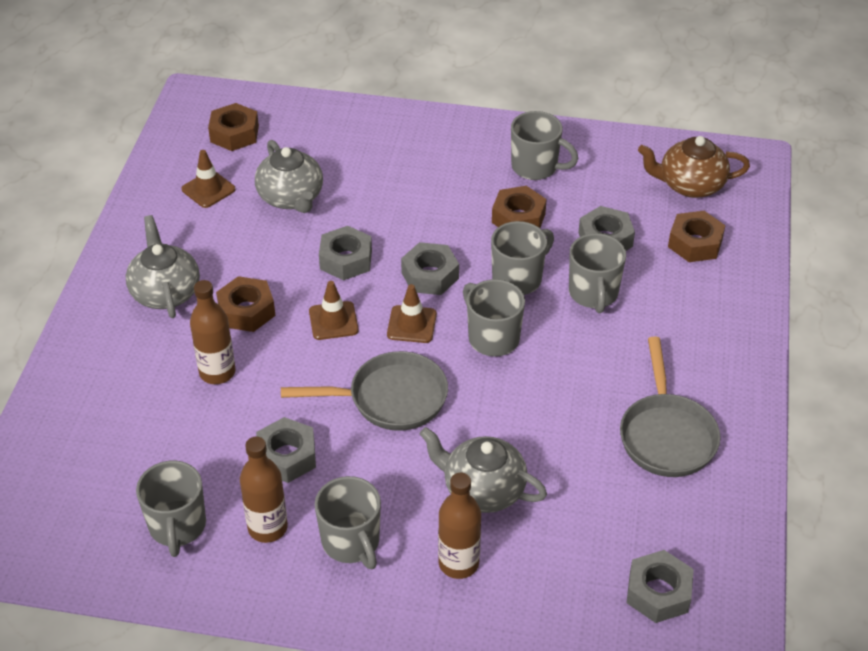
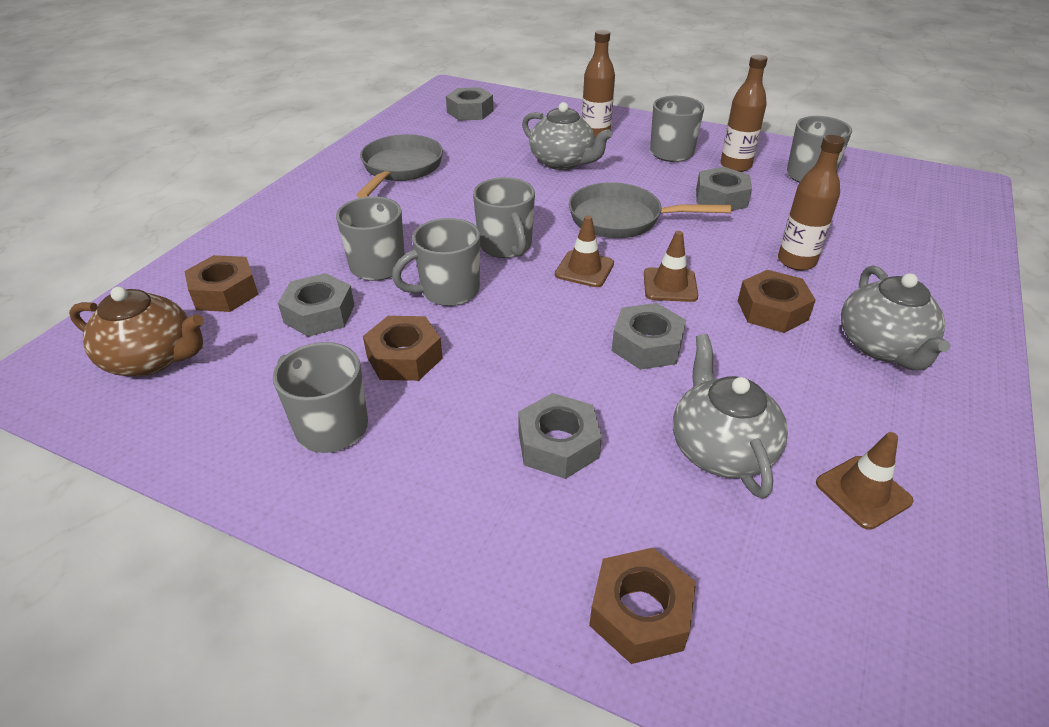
camera: 165 degrees left, 5 degrees down
brown nut [208,103,259,151] -> brown nut moved to [589,548,696,664]
grey nut [401,242,459,295] -> grey nut moved to [518,393,602,479]

